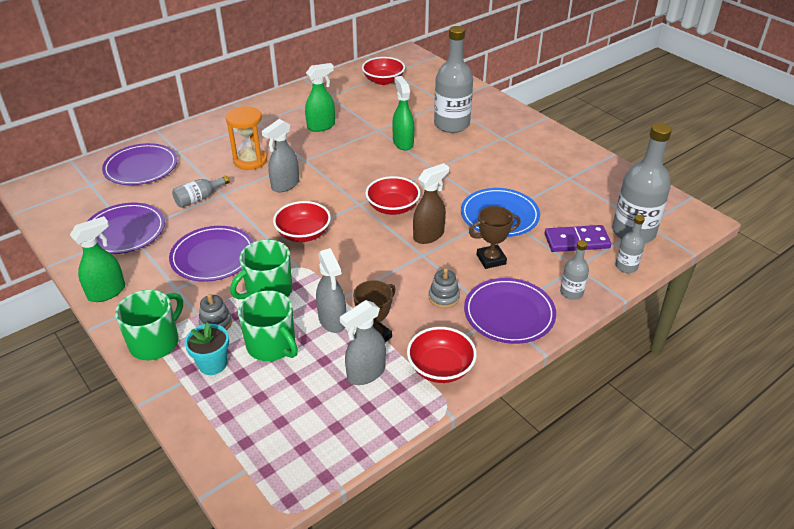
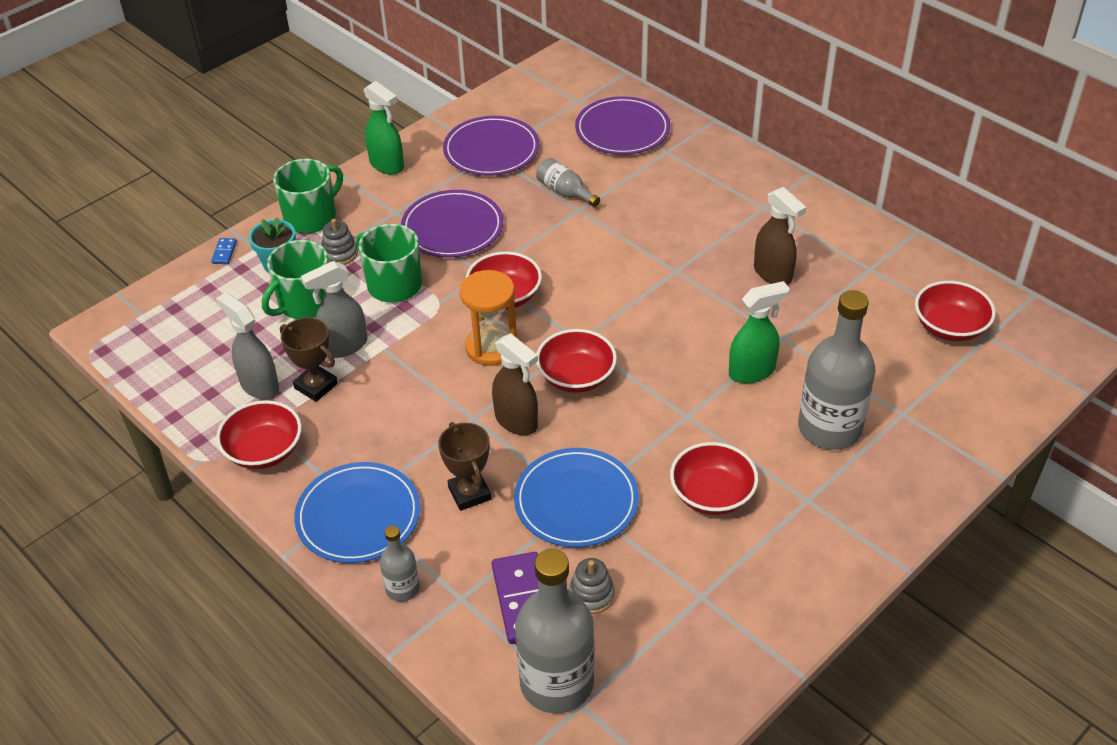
camera: 85 degrees right, 5 degrees up
green mug [115,290,183,360] -> green mug turned 75 degrees counterclockwise [273,159,343,234]
orange hourglass [226,106,267,170] -> orange hourglass moved to [460,270,517,366]
grey spray bottle [262,119,299,193] -> none
green spray bottle [305,63,335,132] -> brown spray bottle [754,187,806,285]
grey stacking toy [429,268,460,308] -> grey stacking toy moved to [569,558,615,614]
purple plate [464,278,556,344] -> blue plate [294,462,420,563]
grey bottle [615,215,645,273] -> none
none -> blue domino [211,238,237,264]
none -> red bowl [670,442,759,515]

